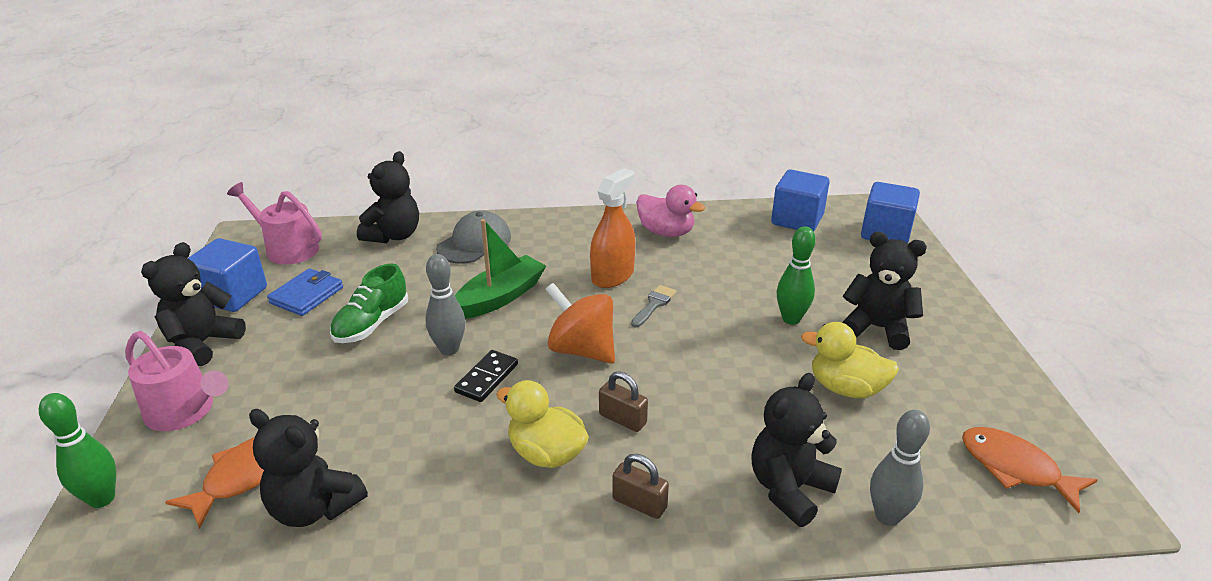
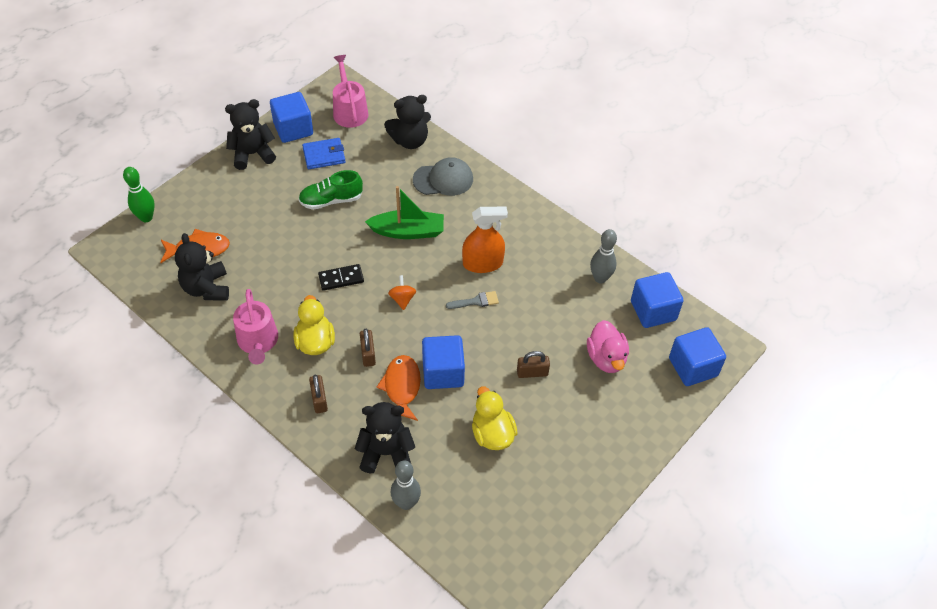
camera: 45 degrees right, 20 degrees up
pink watering can [125,331,228,431] -> pink watering can moved to [233,289,278,365]
grey bowling pin [426,254,465,355] -> grey bowling pin moved to [590,229,617,284]
orange spinning top [545,283,615,364] -> orange spinning top [388,275,416,310], size x0.52
pink duck [636,185,705,237] -> pink duck moved to [587,320,629,373]
green bowling pin [777,226,816,325] -> brown padlock [517,351,550,378]
black teddy bear [842,232,927,350] -> none
orange fish [962,427,1098,513] -> orange fish moved to [376,355,421,421]
none -> blue cube [422,335,465,389]

